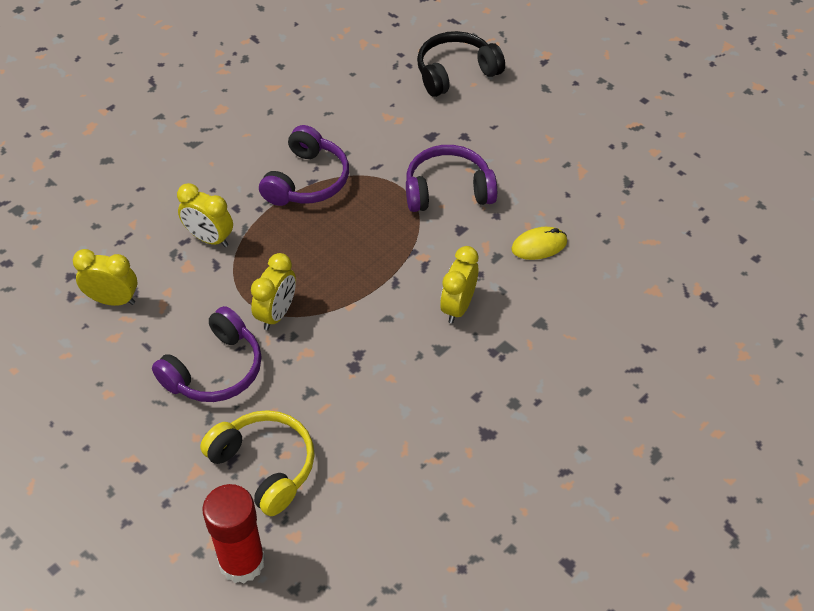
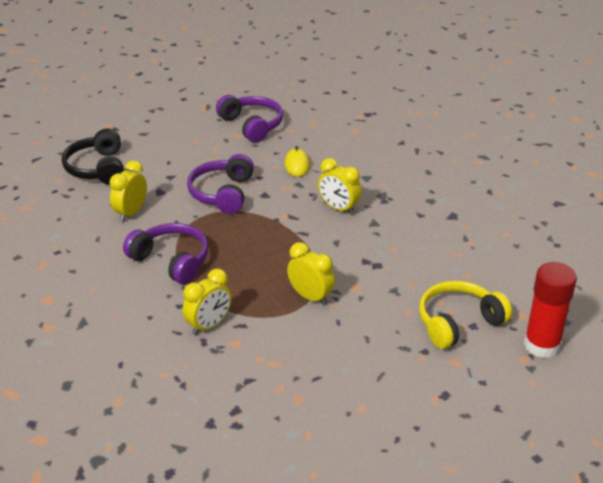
camera: 75 degrees left, 15 degrees down
yellow clock [73,249,138,306] -> yellow clock moved to [110,160,147,222]
purple headphones [152,306,262,402] -> purple headphones moved to [216,95,283,142]

